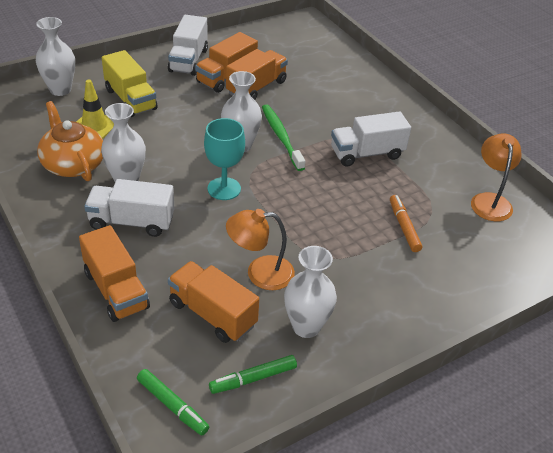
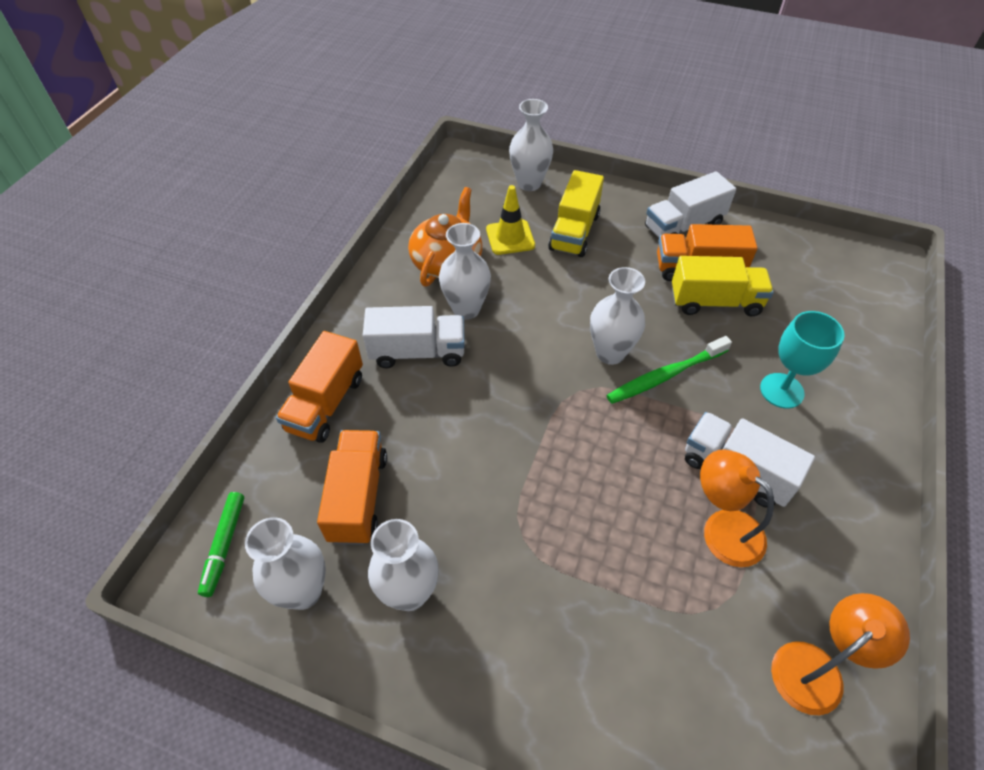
camera: 55 degrees right, 10 degrees up
white truck [84,179,174,237] -> white truck turned 120 degrees clockwise [363,306,465,368]
turquoise goblet [204,118,245,200] -> turquoise goblet moved to [760,311,845,409]
green marker [209,355,297,394] -> white vase [245,517,326,610]
orange truck [226,49,288,100] -> yellow truck [672,256,774,316]
orange lamp [226,209,295,290] -> orange lamp moved to [700,449,774,567]
green toothbrush [262,105,305,171] -> green toothbrush turned 150 degrees counterclockwise [606,336,732,404]
orange marker [390,195,422,252] -> none

